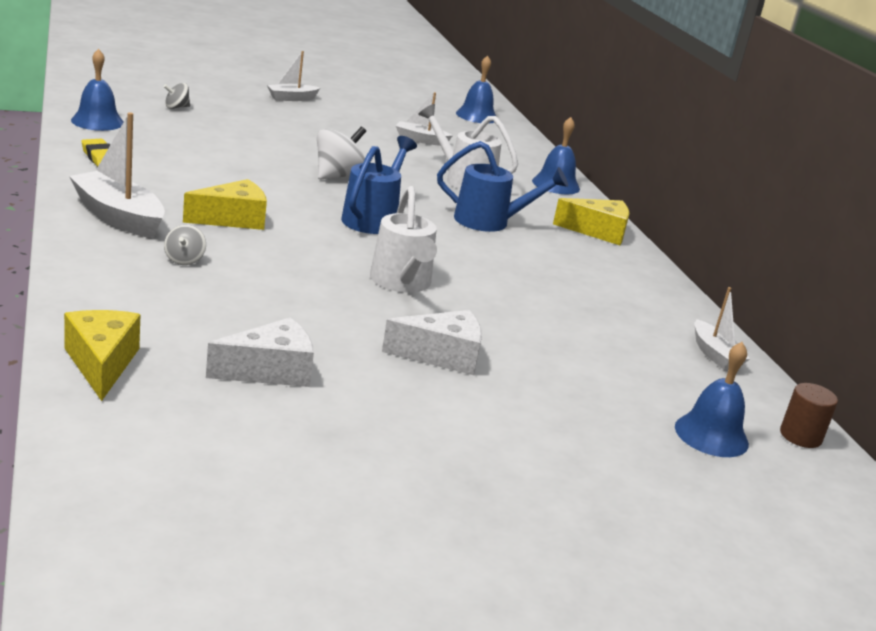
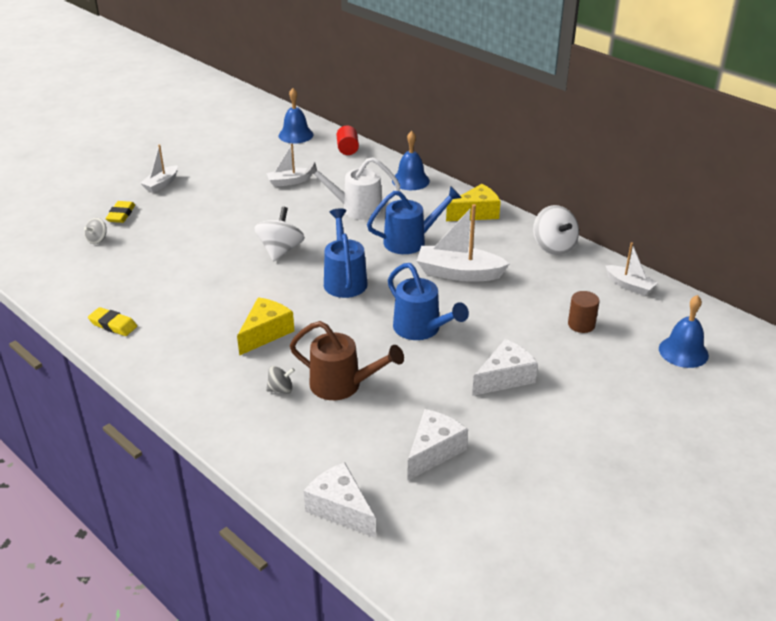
camera: 25 degrees left, 10 degrees up
yellow cheese [64,310,140,401] -> white cheese [304,462,376,538]
white boat [69,112,165,238] -> white boat moved to [417,204,510,282]
blue bell [71,49,123,131] -> none
grey spinning top [164,225,206,265] -> grey spinning top turned 75 degrees counterclockwise [266,366,295,394]
white watering can [370,186,437,293] -> blue watering can [388,263,469,340]
brown cylinder [780,383,838,448] -> brown cylinder moved to [568,291,600,333]
none -> yellow eraser [105,201,135,223]
none -> brown watering can [290,321,404,400]
none -> red cylinder [337,125,359,155]
none -> white spinning top [533,205,579,255]

